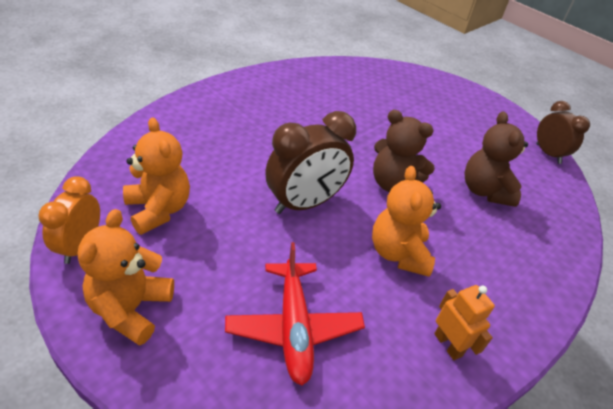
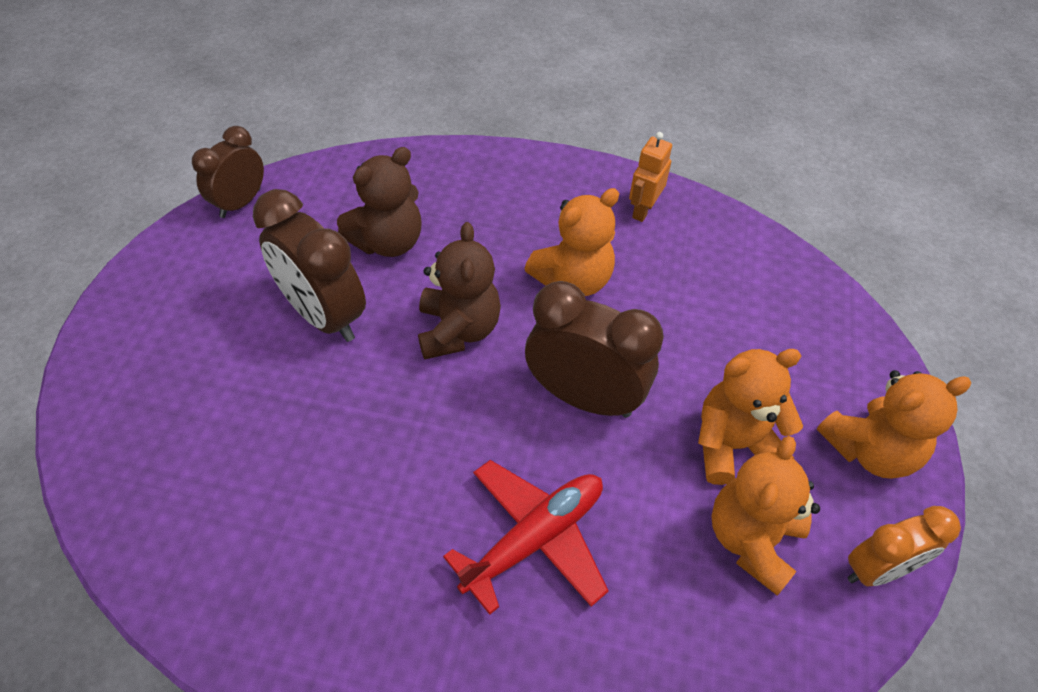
camera: 120 degrees left, 10 degrees up
red plane [225,242,365,386] -> red plane moved to [443,460,609,615]
none -> brown clock [253,189,366,342]
none -> orange teddy bear [698,349,803,485]

